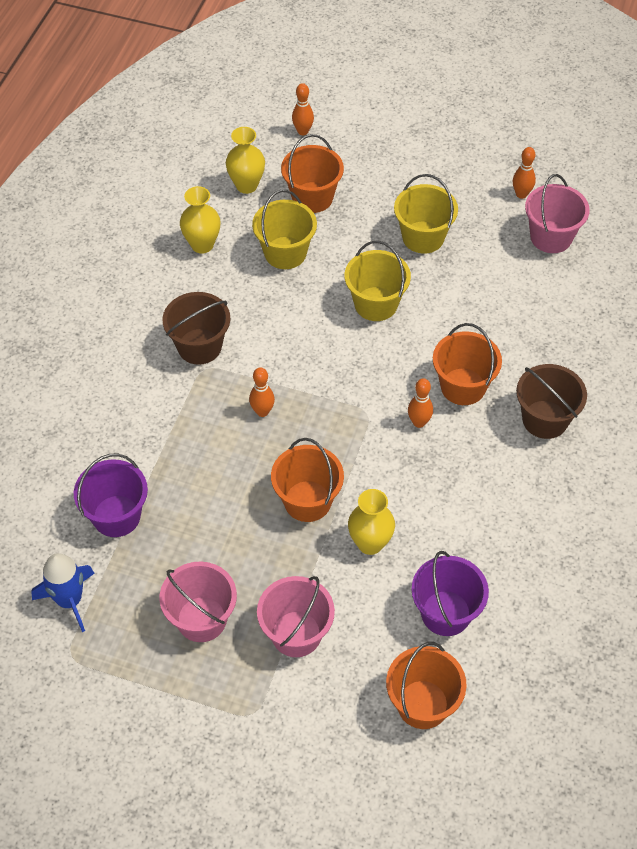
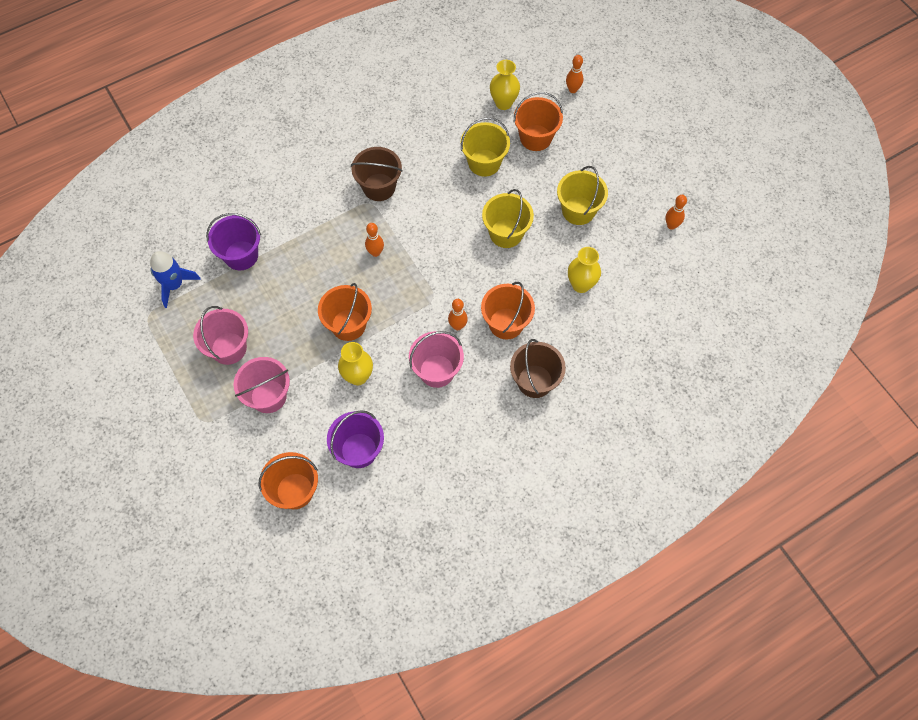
camera: 40 degrees right, 10 degrees up
yellow vase [180,186,220,254] -> yellow vase moved to [568,247,601,293]
pink bucket [525,174,590,253] -> pink bucket moved to [409,331,464,388]

